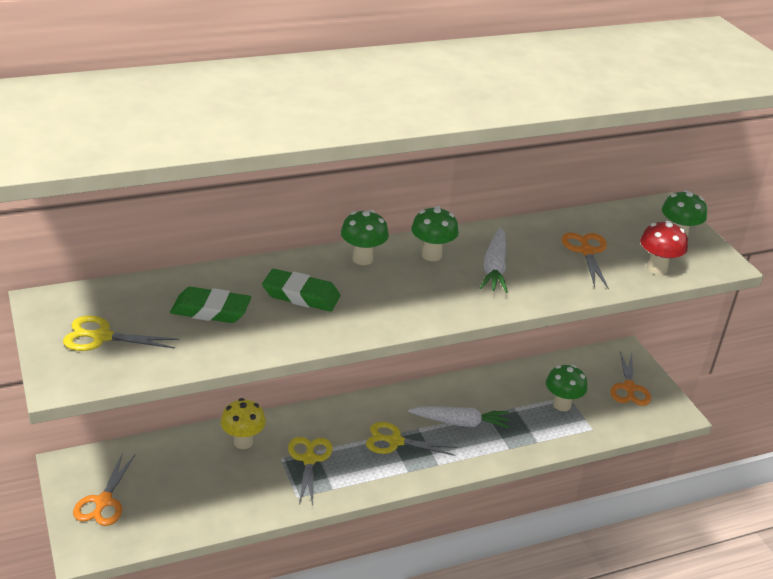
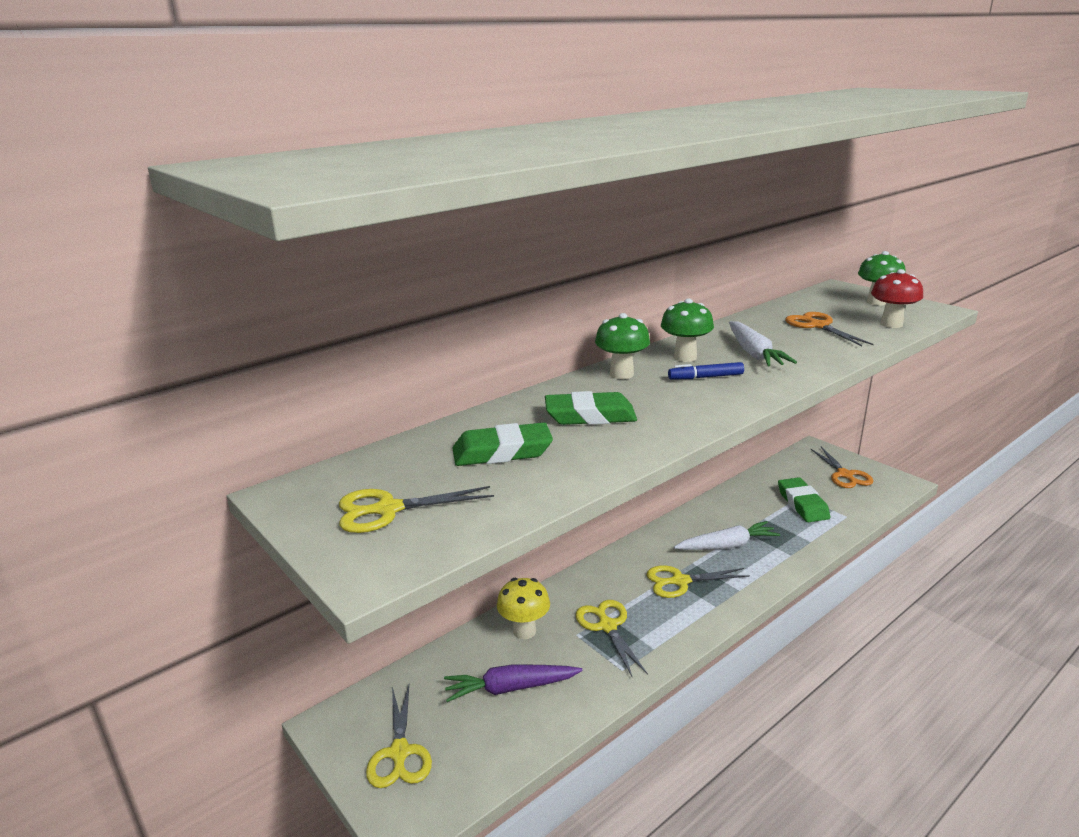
camera: 15 degrees left, 10 degrees down
orange scissors [73,454,135,526] -> yellow scissors [366,685,432,788]
green mushroom [546,365,587,411] -> green eraser [778,477,830,522]
none -> purple carrot [444,664,582,702]
none -> blue marker [668,362,744,379]

